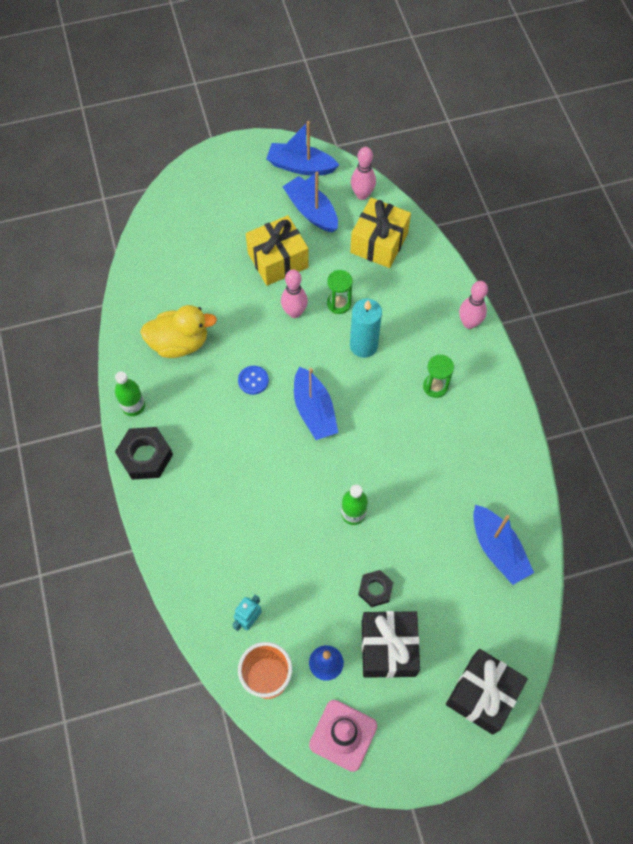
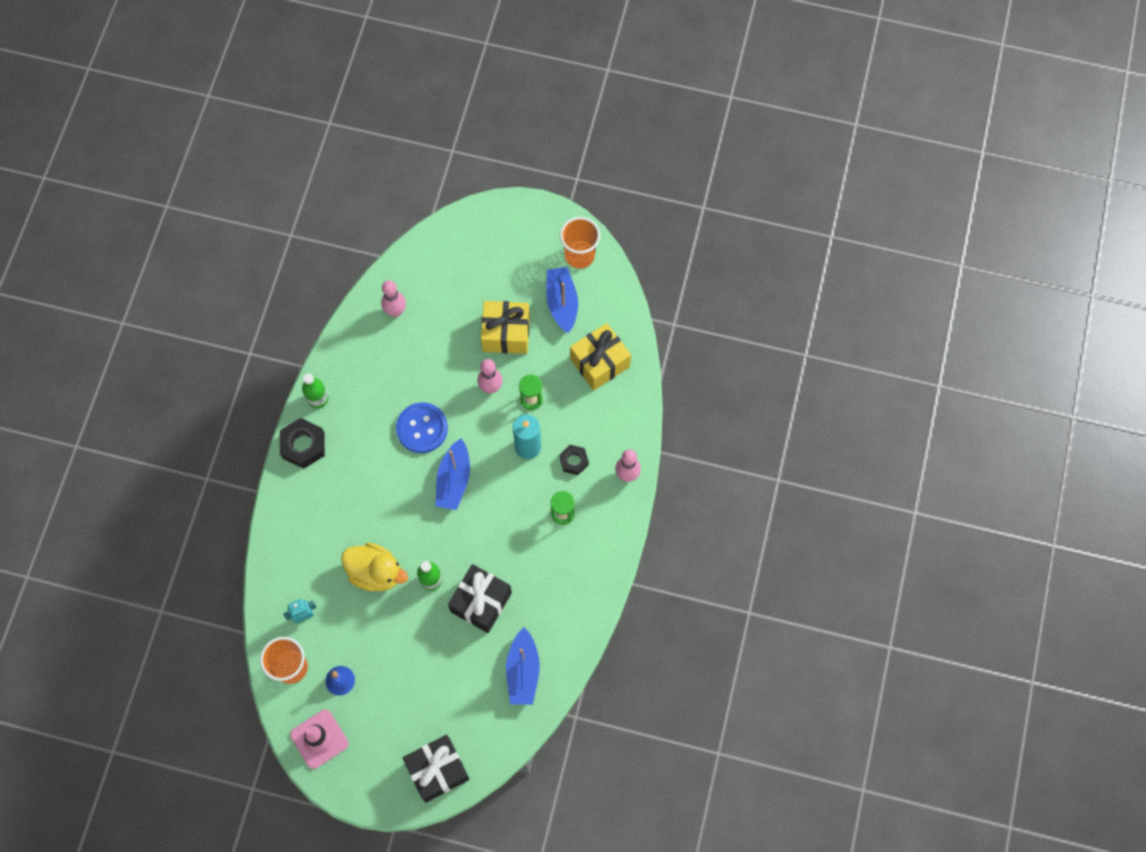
camera: 30 degrees right, 5 degrees up
yellow duck [140,305,217,358] -> yellow duck moved to [341,543,408,591]
blue button [238,366,269,395] -> blue button [396,403,448,453], size x1.84
blue boat [266,121,339,175] -> orange cup [560,217,600,269]
pink bowling pin [351,147,376,200] -> pink bowling pin moved to [381,280,406,317]
black nut [358,570,393,607] -> black nut moved to [559,445,589,475]
black gift [362,611,420,678] -> black gift moved to [448,564,512,633]

